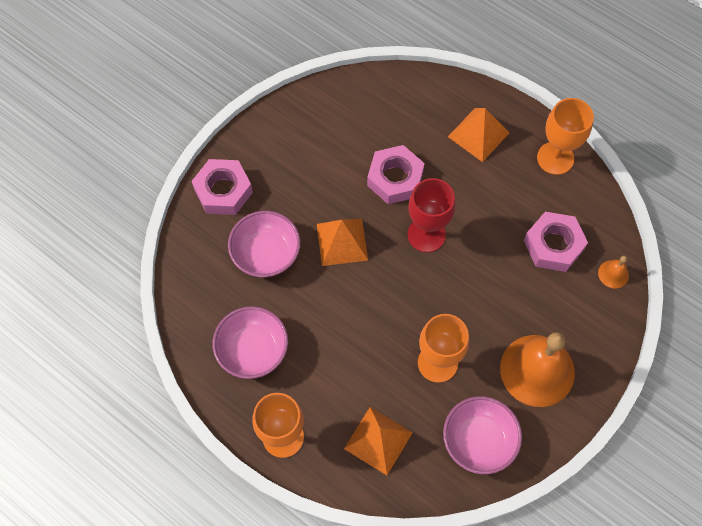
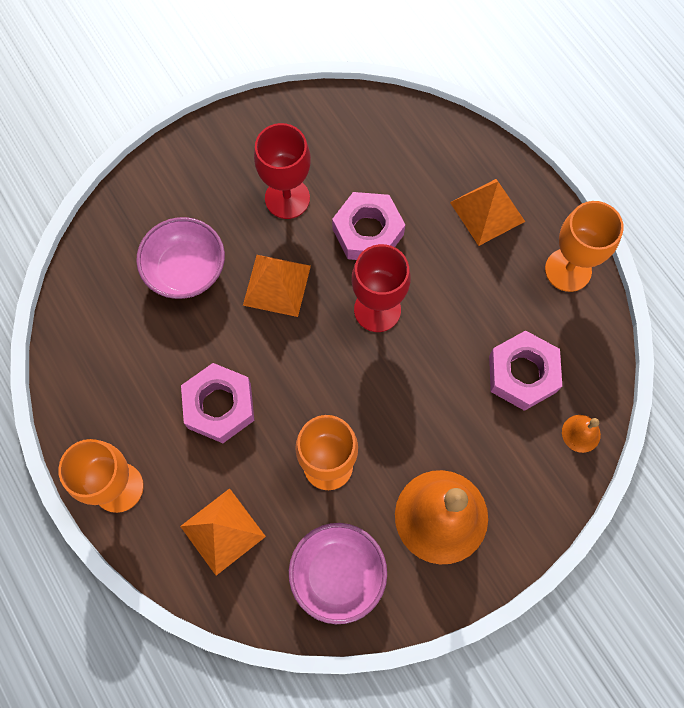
camera: 20 degrees right, 5 degrees up
pink nut [192,159,253,215] -> pink nut moved to [181,363,254,443]
pink bowl [212,306,288,379] -> none
none -> red goblet [254,123,311,219]

